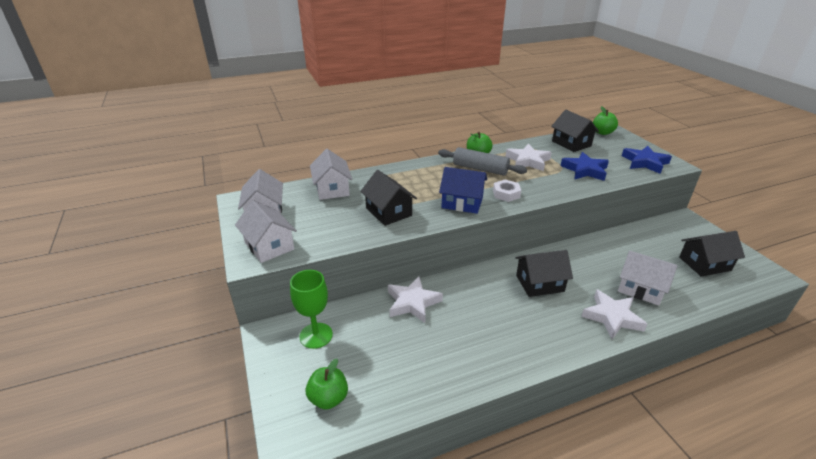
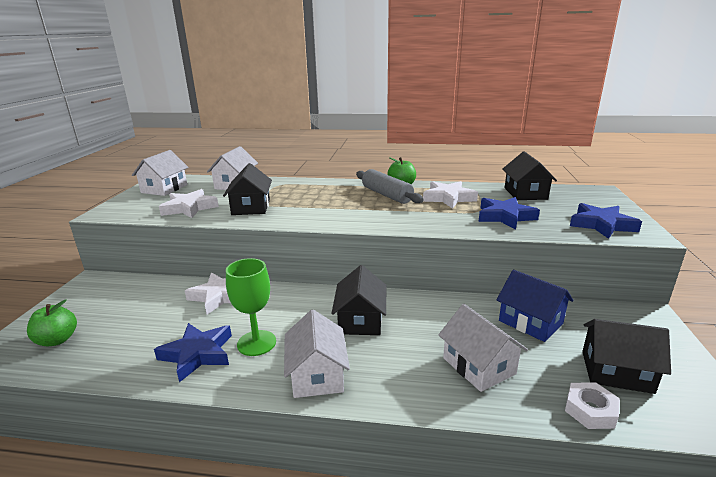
camera: 30 degrees right, 10 degrees down
white house [235,200,297,263] -> white house moved to [284,309,350,398]
green goblet [290,270,333,349] -> green goblet moved to [226,258,276,356]
blue house [439,167,487,214] -> blue house moved to [497,270,574,342]
white nut [493,180,521,202] -> white nut moved to [565,382,620,429]
black house [515,250,573,297] -> black house turned 75 degrees clockwise [331,265,386,335]
white star [581,289,647,339] -> white star moved to [159,189,219,218]
green apple [593,106,618,135] -> none
none -> blue star [154,323,232,382]

